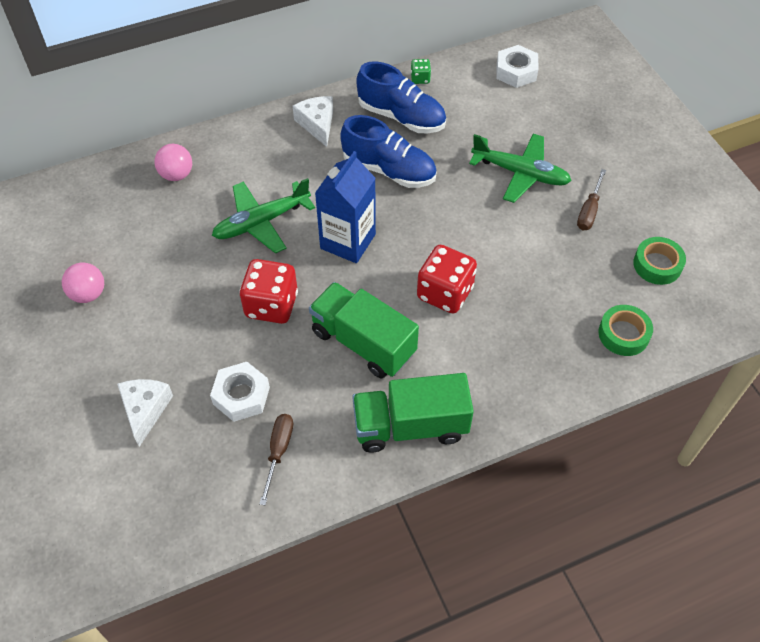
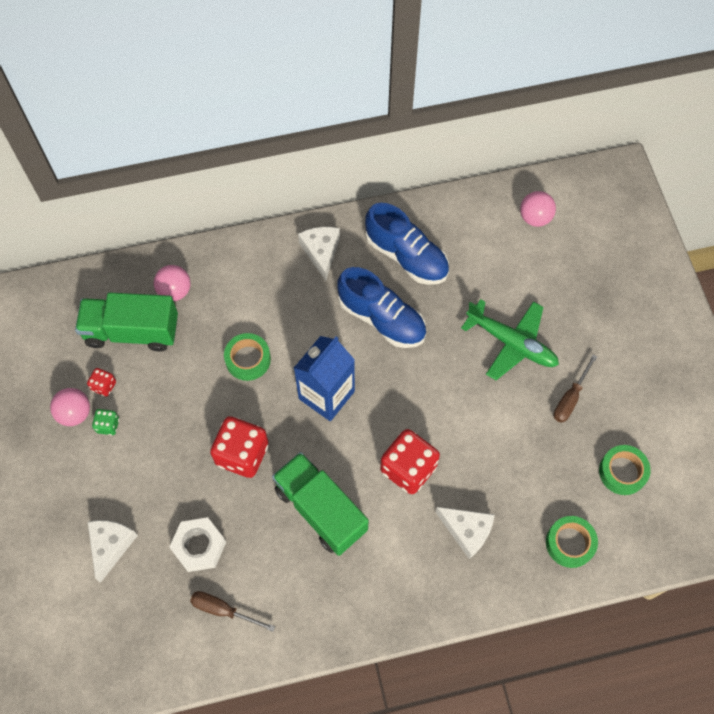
camera: 10 degrees right, 10 degrees up
green plane [212,178,315,254] -> green tape [224,333,271,381]
brown screwdriver [259,414,293,505] -> brown screwdriver turned 90 degrees counterclockwise [190,591,275,632]
green truck [352,373,474,453] -> green truck moved to [75,292,178,352]
green dice [411,59,431,84] -> green dice moved to [92,409,119,435]
white nut [496,45,538,88] -> pink ball [520,191,556,227]
none -> red dice [87,368,116,397]
none -> white cheese [436,507,495,559]

